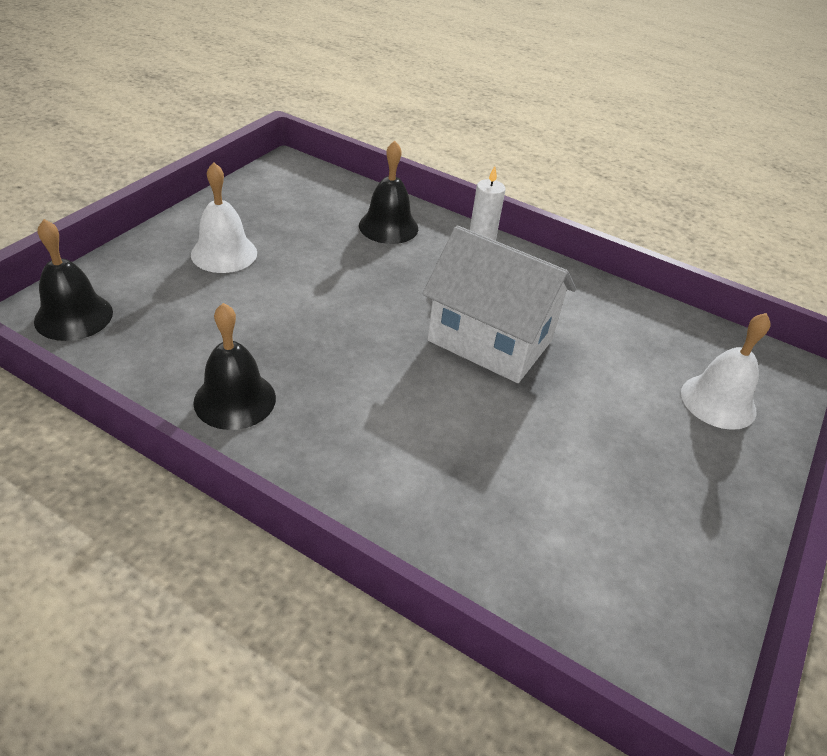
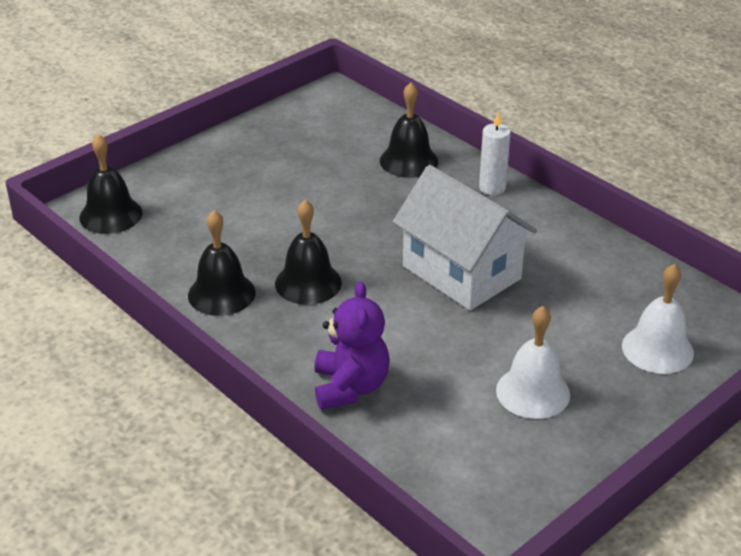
camera: 20 degrees right, 5 degrees down
white bell [191,162,257,273] -> white bell moved to [496,306,570,419]
none -> black bell [275,200,342,305]
none -> purple teddy bear [314,282,390,410]

